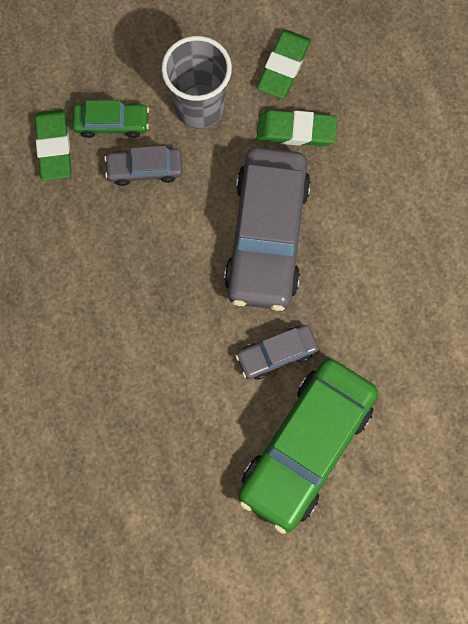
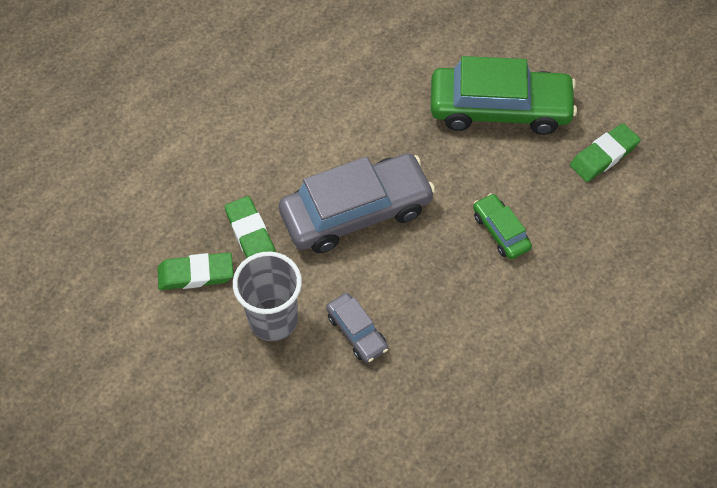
camera: 120 degrees left, 15 degrees down
green eraser [35,109,72,181] -> green eraser moved to [570,123,641,182]
green car [72,100,149,138] -> green car moved to [473,193,532,260]
grey car [236,325,318,380] -> none

